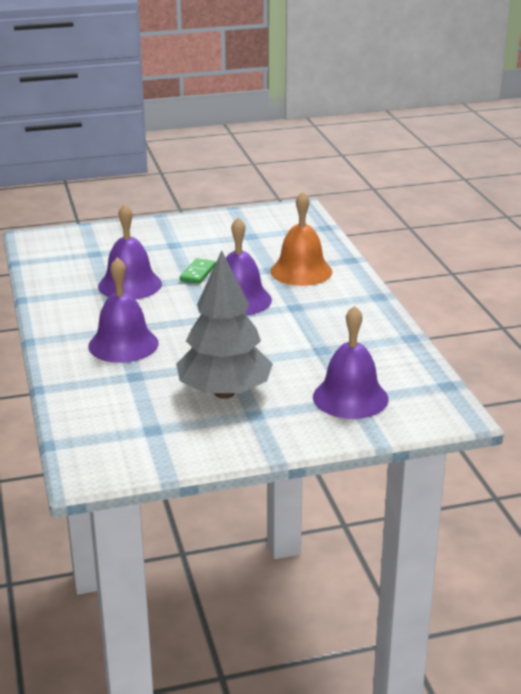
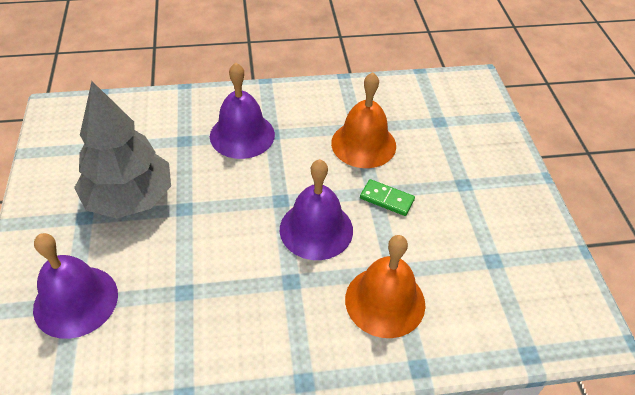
camera: 95 degrees right, 20 degrees up
purple bell [98,204,162,299] -> orange bell [331,72,396,168]

